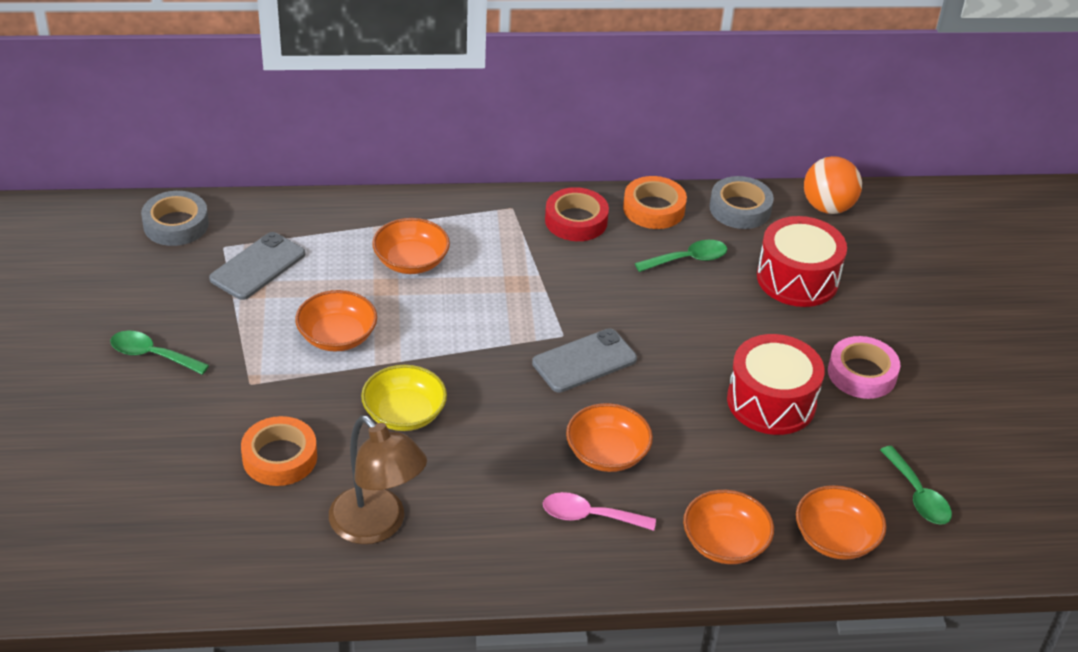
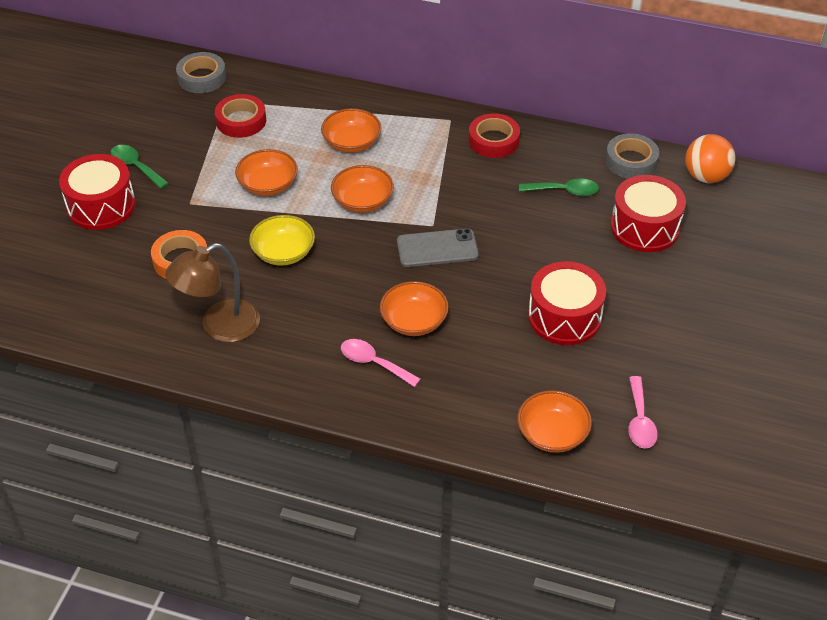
camera: 25 degrees right, 5 degrees up
grey phone [209,232,305,300] -> red tape [215,94,266,138]
brown lamp [329,415,427,544] -> brown lamp turned 75 degrees clockwise [165,243,260,342]
orange tape [623,176,687,229] -> none
orange bowl [683,490,774,564] -> orange bowl moved to [331,165,394,213]
pink tape [828,336,900,399] -> none
green spoon [880,446,952,525] -> pink spoon [628,376,658,449]
none -> red drum [59,154,135,230]

